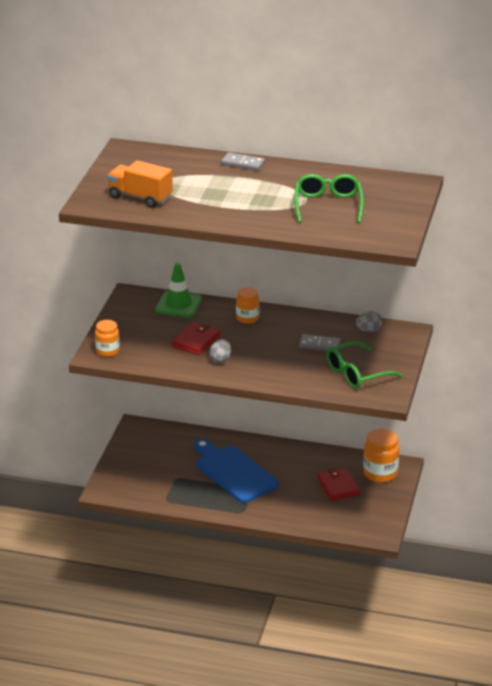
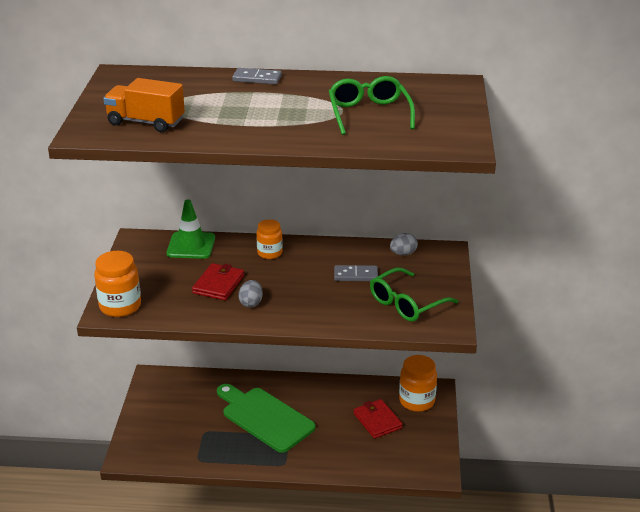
camera: 10 degrees left, 0 degrees up
orange jar [95,320,120,357] -> orange jar [94,251,141,317], size x1.54
blue cutting board [194,439,279,503] -> green cutting board [217,384,316,453]

